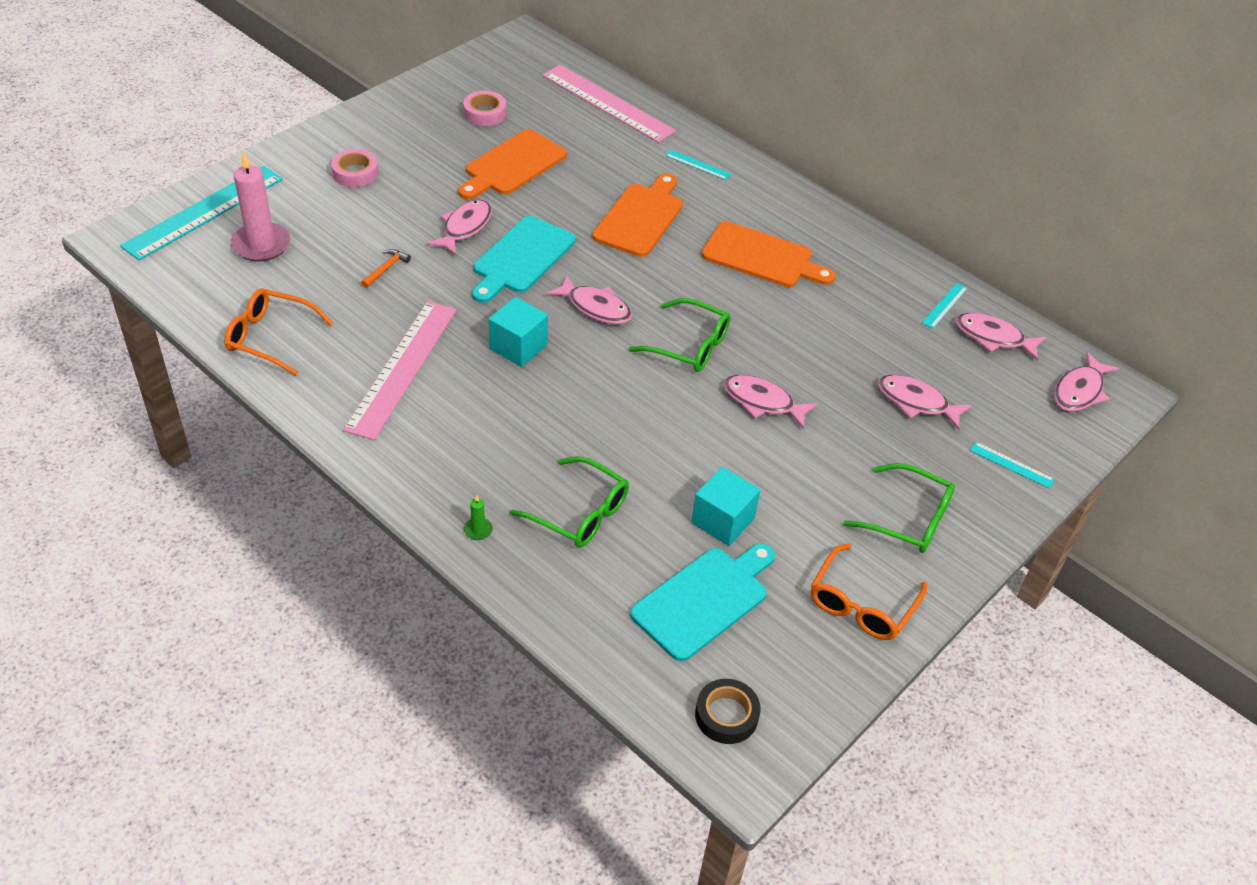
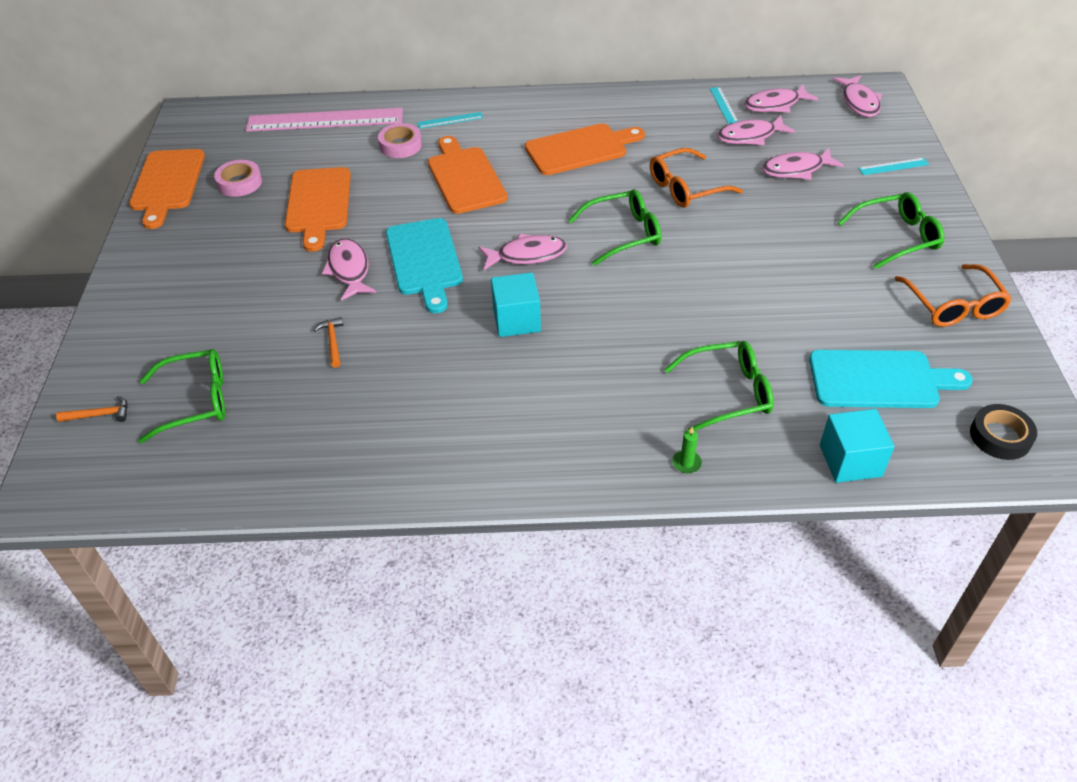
camera: 40 degrees left, 0 degrees up
turquoise ruler [120,166,283,261] -> orange hammer [56,396,128,422]
orange glasses [224,289,334,376] -> orange glasses moved to [650,148,743,208]
pink candle [231,151,291,262] -> green glasses [139,349,225,443]
pink tape [331,149,378,187] -> pink tape moved to [378,123,422,158]
pink ruler [343,301,456,440] -> none
turquoise cutting board [630,543,775,661] -> turquoise cutting board turned 90 degrees clockwise [809,350,973,408]
turquoise cube [691,467,760,546] -> turquoise cube moved to [820,409,895,483]
pink fish [723,375,818,429] -> pink fish moved to [717,116,795,145]
none -> orange cutting board [129,149,205,229]

